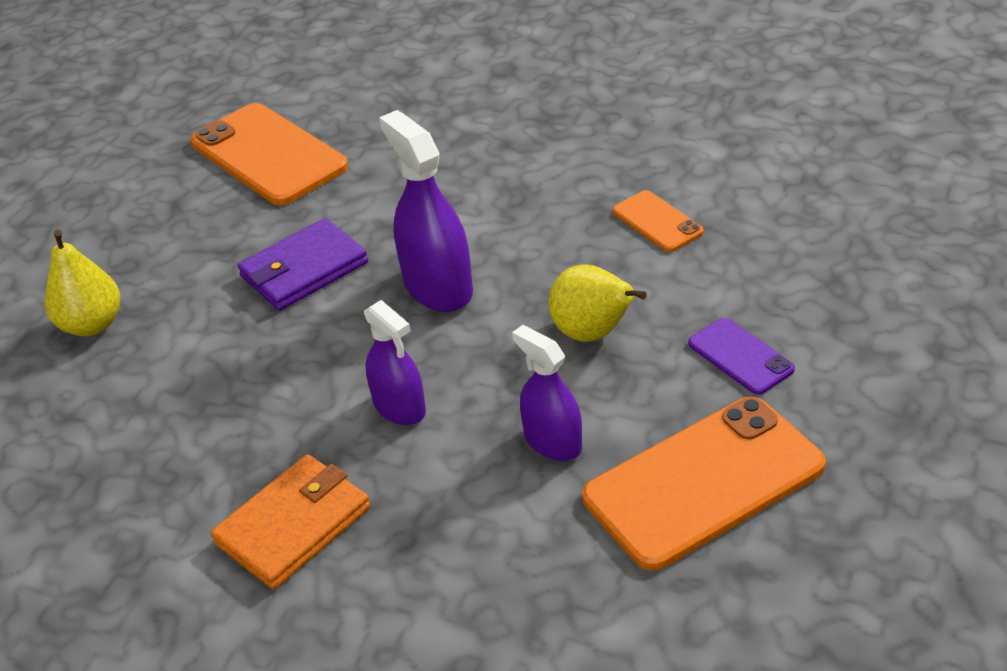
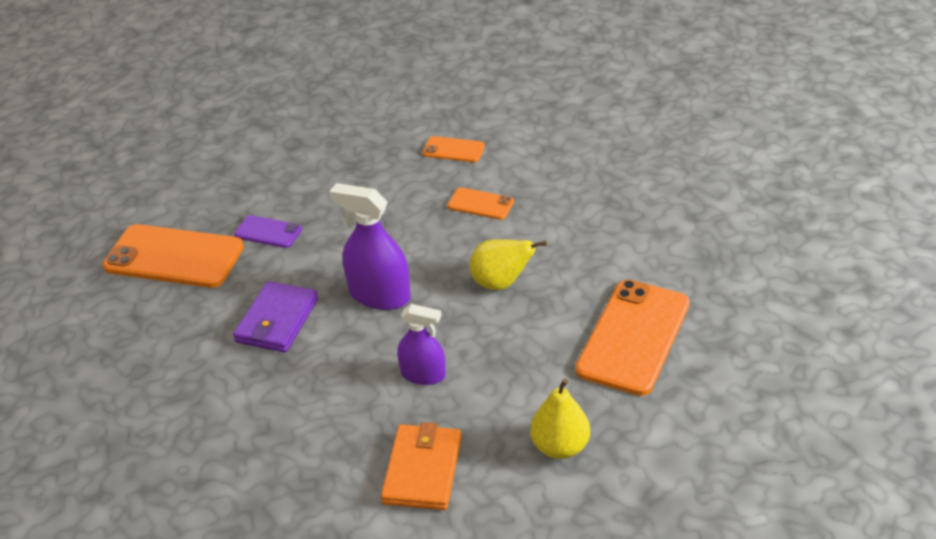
camera: 35 degrees left, 0 degrees up
yellow pear [45,230,121,336] -> yellow pear moved to [530,379,590,459]
purple spray bottle [512,325,582,461] -> none
purple phone [688,318,795,395] -> purple phone moved to [234,215,302,248]
none -> orange phone [423,136,485,162]

